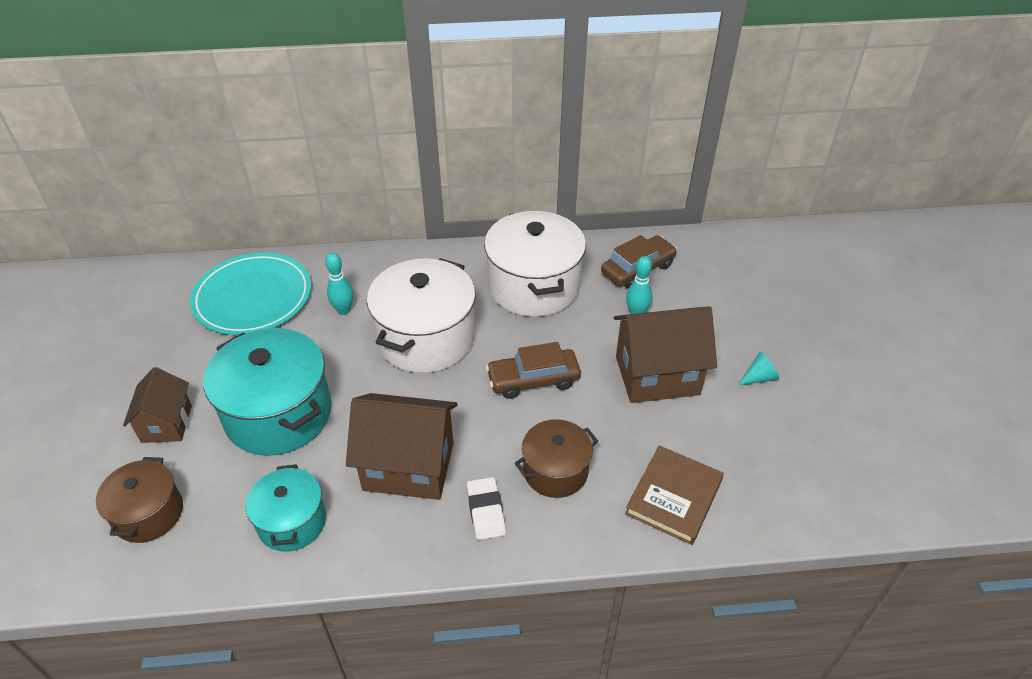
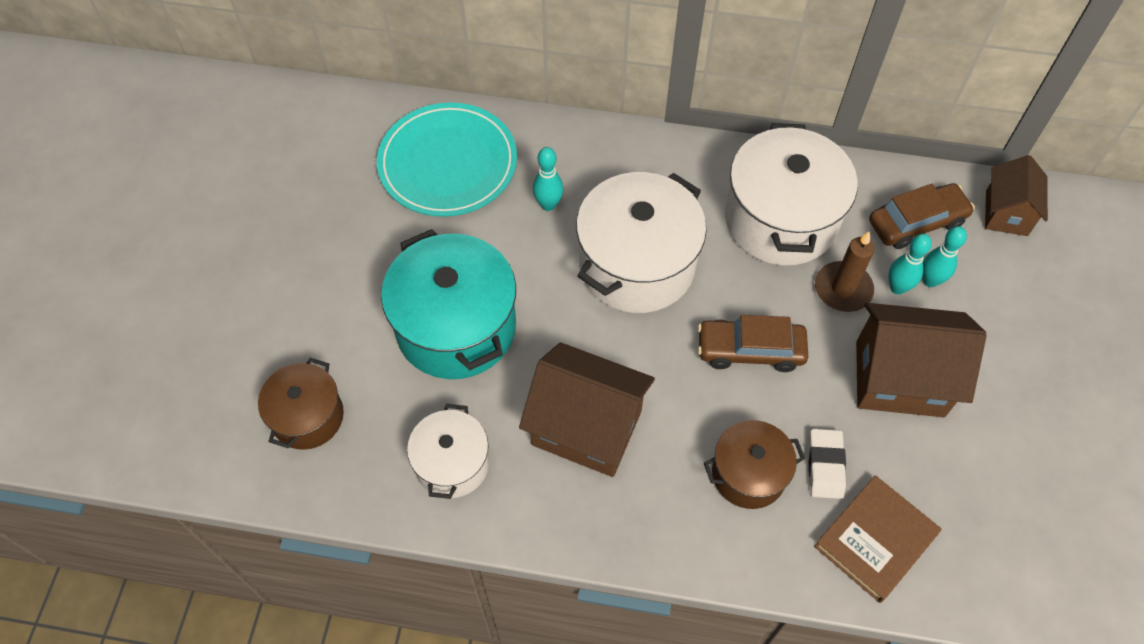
camera: 15 degrees right, 15 degrees up
brown house [123,367,192,443] -> brown house moved to [985,155,1048,236]
turquoise pot [246,464,326,552] -> white pot [407,404,489,499]
white eraser [467,477,506,540] -> white eraser moved to [808,429,846,499]
turquoise cone [738,352,779,386] -> none
none -> brown candle [815,231,875,312]
none -> turquoise bowling pin [922,226,967,287]

